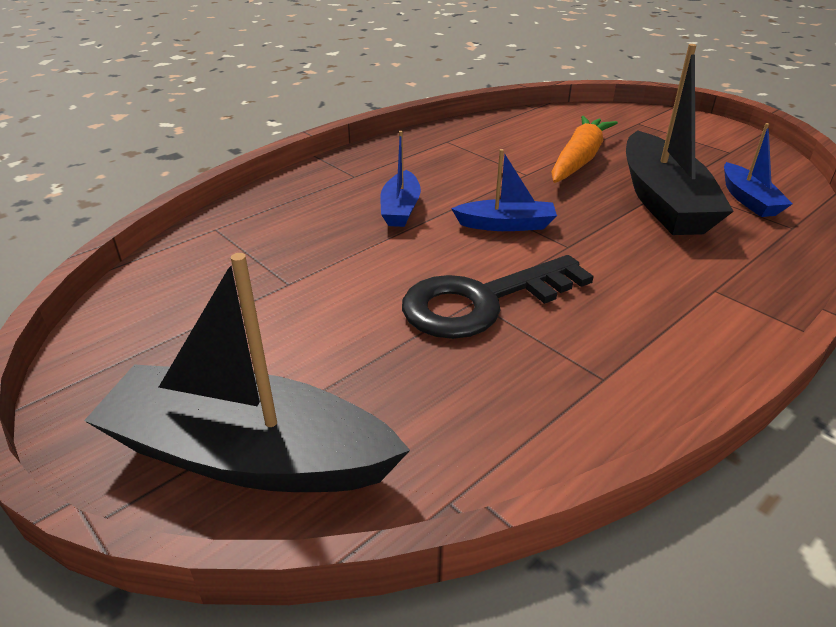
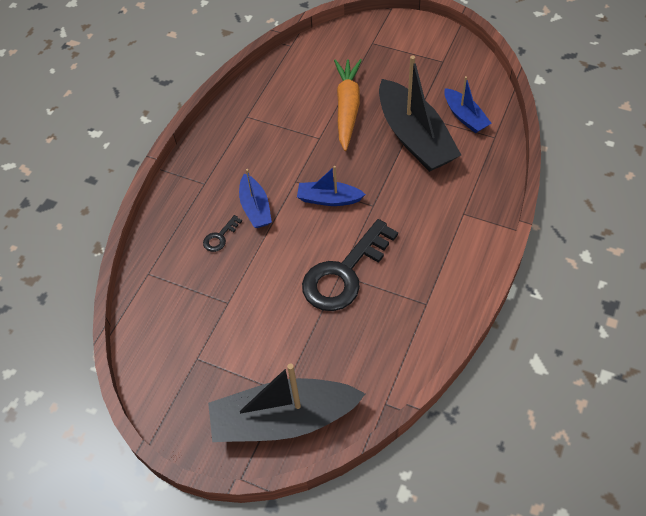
camera: 20 degrees left, 20 degrees up
blue boat [451,149,557,231] -> blue boat turned 150 degrees counterclockwise [297,166,366,206]
none -> black key [203,215,242,252]

